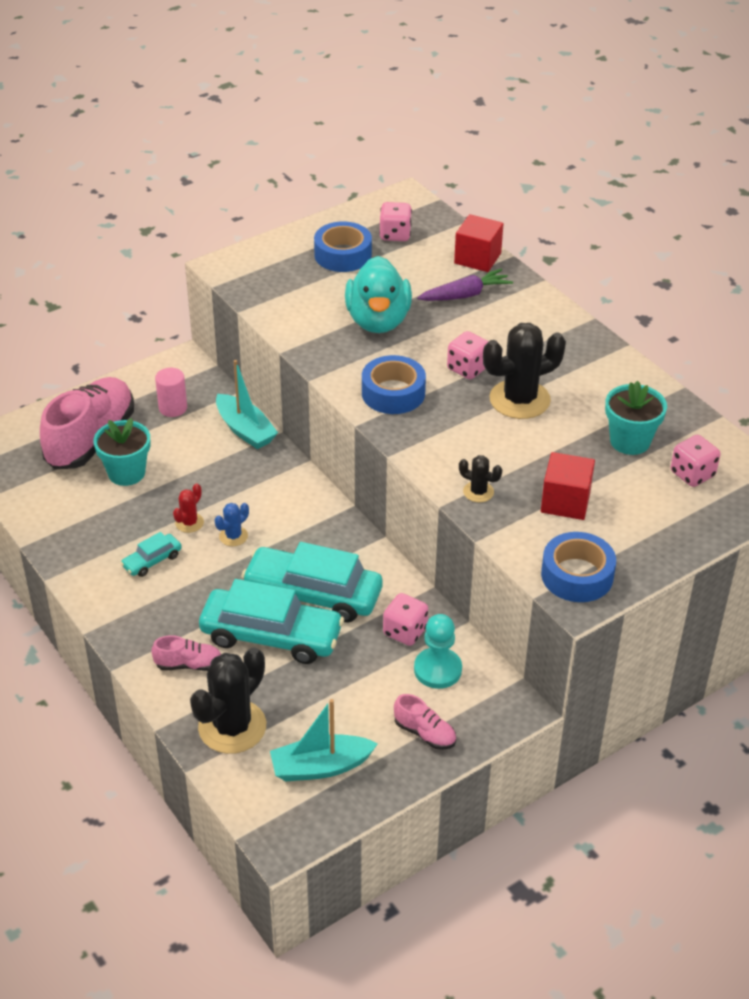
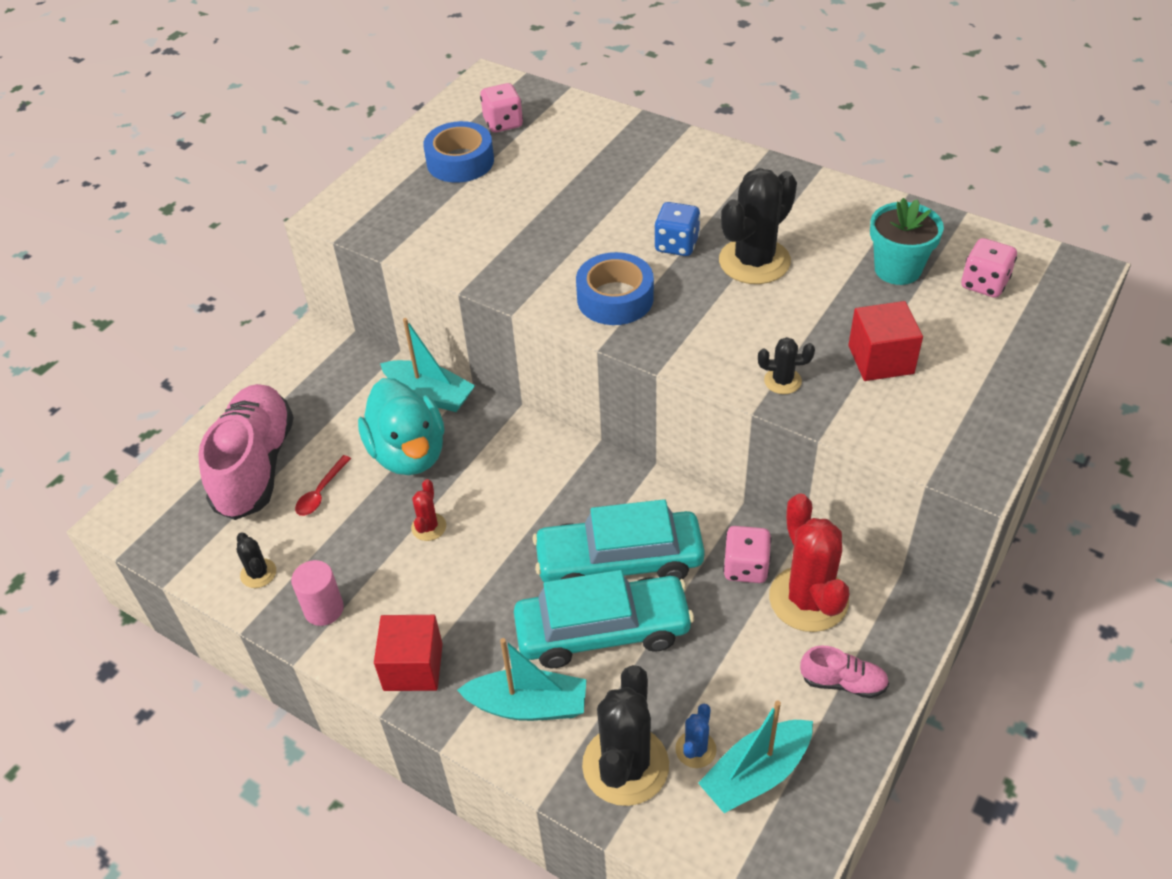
camera: 20 degrees left, 5 degrees up
turquoise flower pot [93,418,150,486] -> red spoon [295,455,351,516]
turquoise car [121,532,182,577] -> none
pink shoe [151,635,221,671] -> turquoise boat [457,638,587,721]
pink cylinder [155,368,187,417] -> pink cylinder moved to [291,560,344,626]
blue cactus [215,503,249,546] -> blue cactus moved to [675,704,717,768]
turquoise duck [345,256,412,333] -> turquoise duck moved to [358,378,444,475]
turquoise pawn [414,614,462,689] -> red cactus [769,493,849,632]
purple carrot [417,268,513,301] -> none
pink dice [447,331,488,379] -> blue dice [654,202,701,256]
red cube [454,214,504,272] -> red cube moved to [374,615,443,691]
blue tape [541,532,616,602] -> none
none -> black cactus [237,532,276,588]

